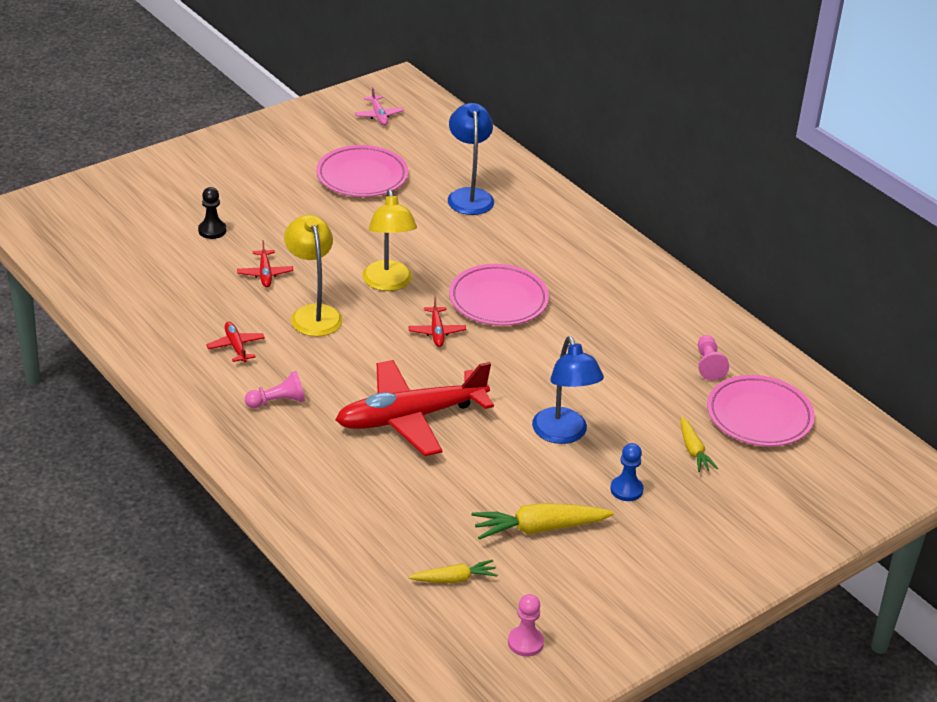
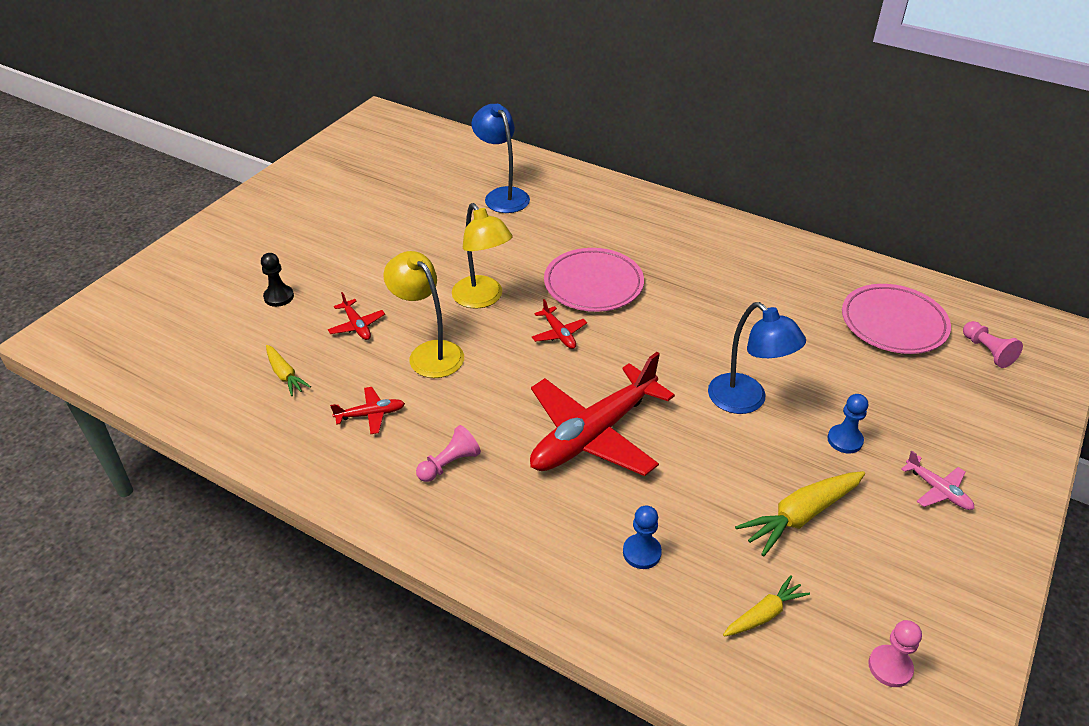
camera: 20 degrees left, 5 degrees up
red plane [206,321,265,362] -> red plane turned 120 degrees clockwise [330,387,405,434]
pink plate [316,145,408,197] -> none
pink plane [355,87,404,125] -> pink plane moved to [901,451,974,510]
yellow carrot [681,417,718,472] -> yellow carrot moved to [266,345,311,396]
pink pawn [698,335,729,380] -> pink pawn moved to [963,321,1023,368]
none -> blue pawn [623,505,662,569]

